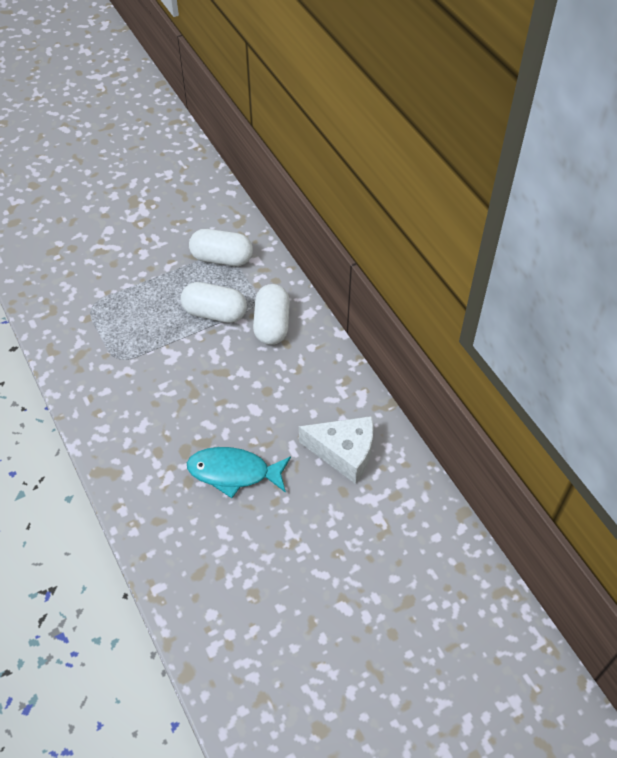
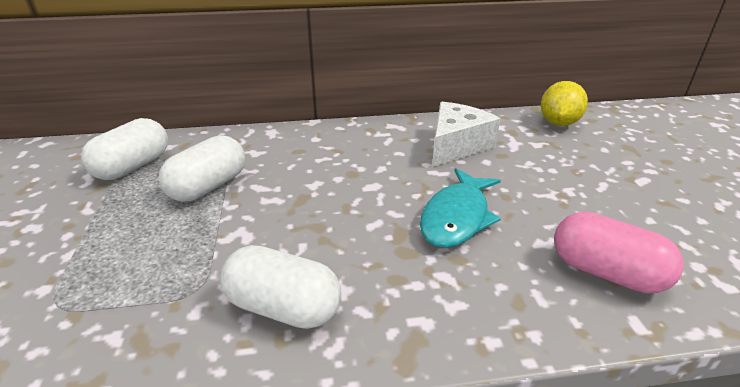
camera: 70 degrees left, 20 degrees down
white capsule [253,284,290,345] -> white capsule moved to [220,245,341,329]
none -> yellow lemon [541,81,588,126]
none -> pink capsule [554,212,684,293]

